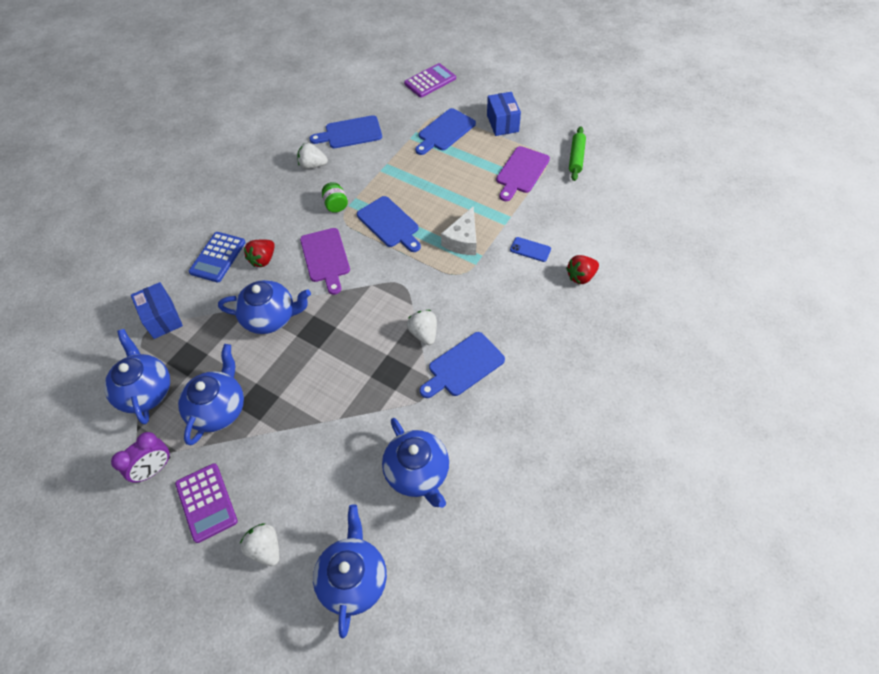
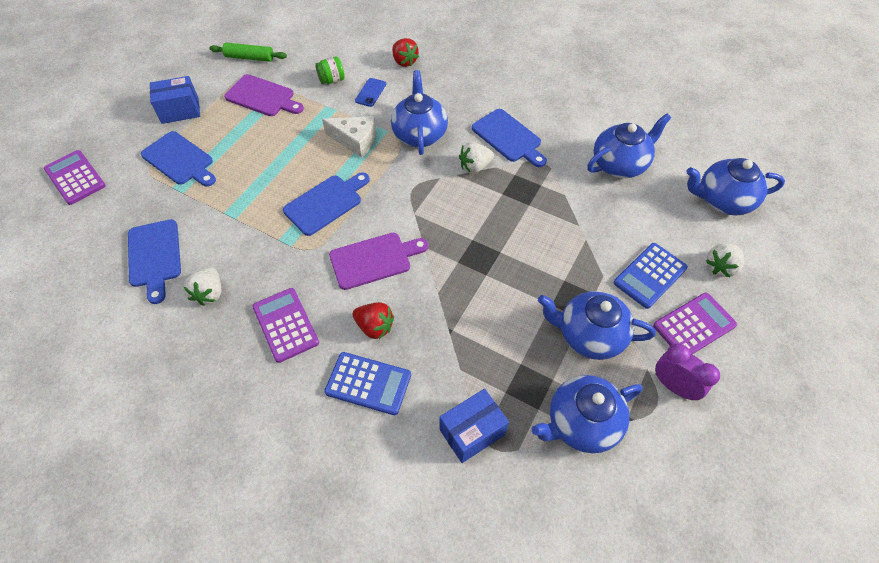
camera: 95 degrees left, 0 degrees up
blue teapot [218,280,311,334] -> blue teapot moved to [391,70,448,155]
green jar [322,182,348,213] -> green jar moved to [315,56,345,84]
none -> purple calculator [252,288,319,363]
none -> blue calculator [614,243,688,309]

